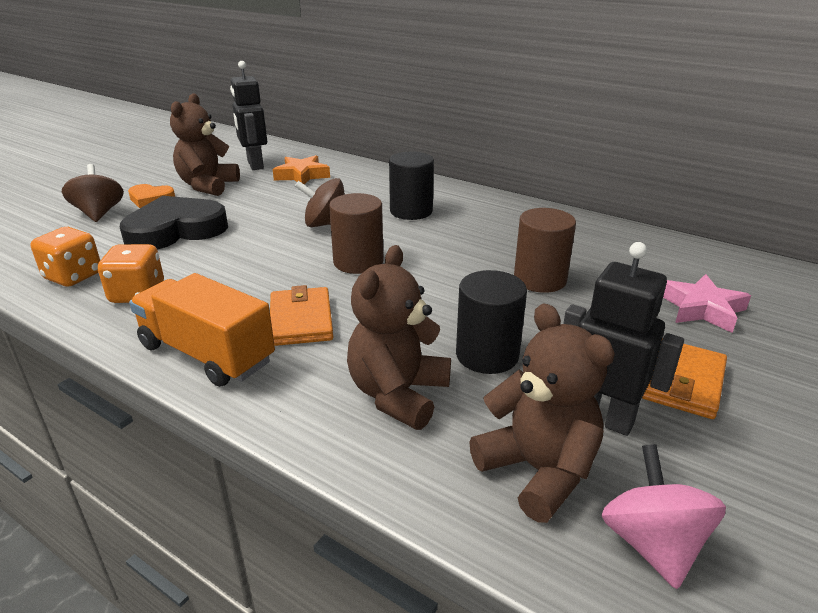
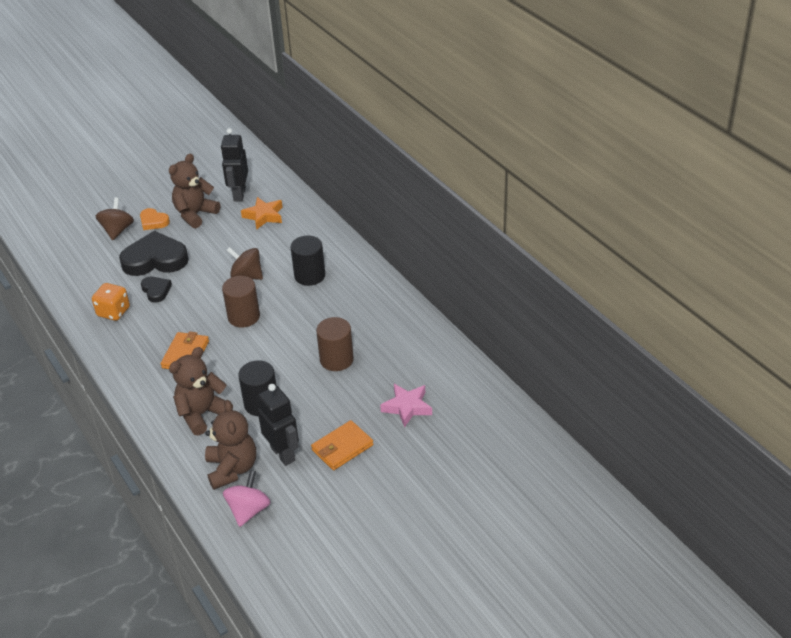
camera: 25 degrees right, 10 degrees up
orange dice [31,227,100,287] -> none
orange truck [129,273,275,387] -> none
none -> black heart [141,276,172,303]

